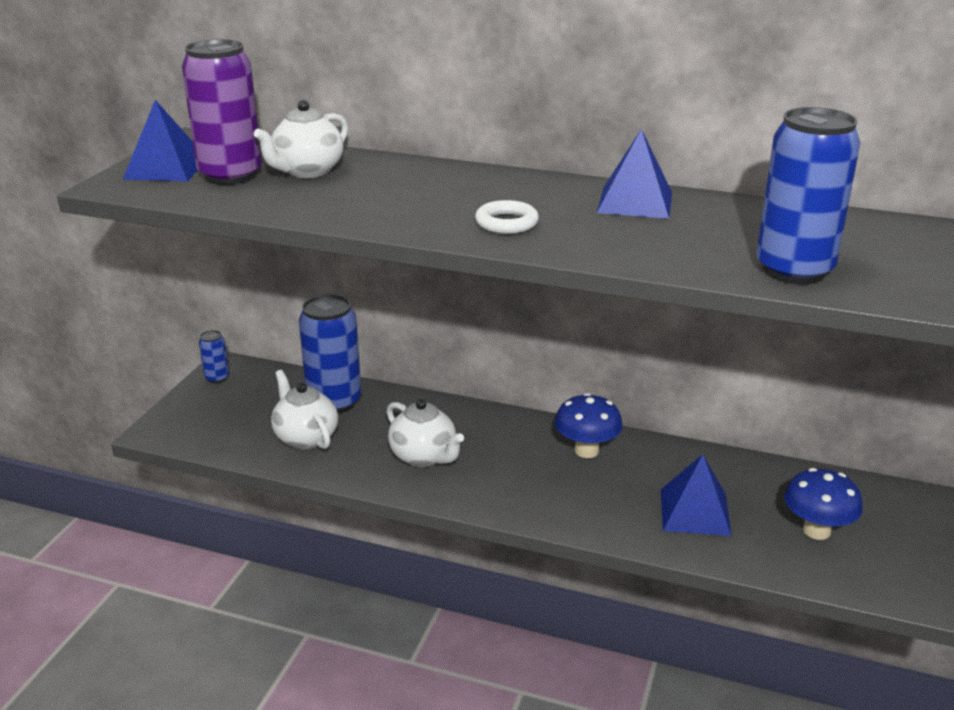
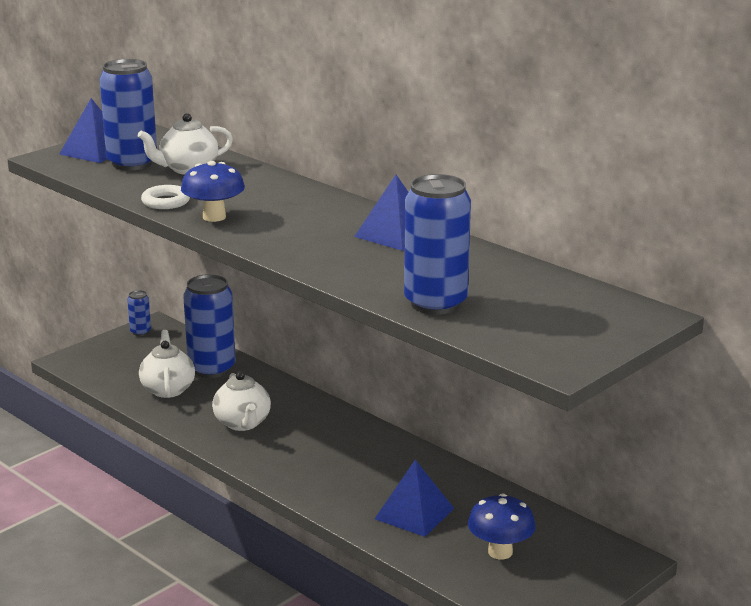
camera: 25 degrees right, 5 degrees down
purple can [182,39,262,185] -> blue can [100,59,157,171]
white ring [475,200,539,234] -> white ring moved to [141,185,190,209]
blue mushroom [555,393,623,458] -> blue mushroom moved to [181,161,245,222]

